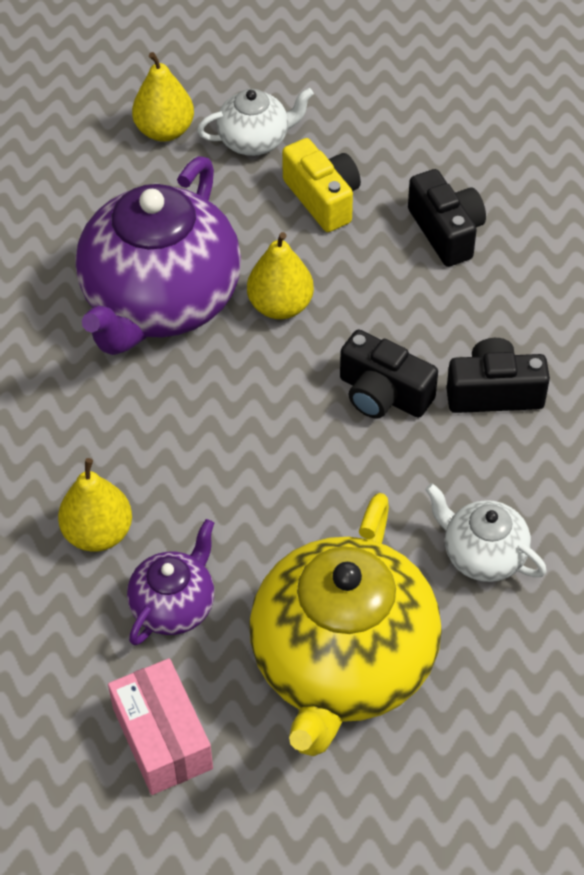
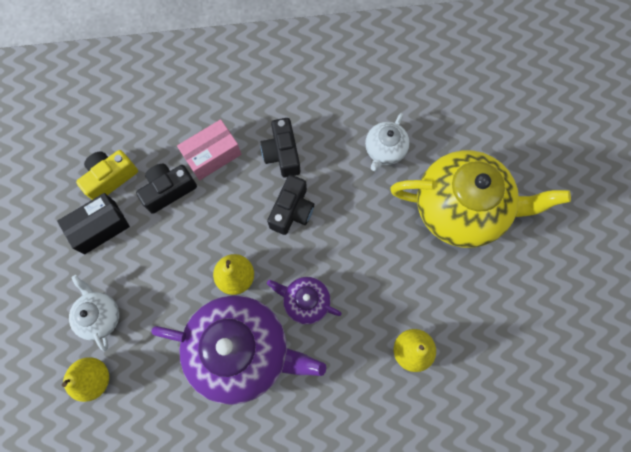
camera: 100 degrees left, 20 degrees up
pink box [108,658,213,795] -> pink box moved to [177,119,241,180]
purple teapot [127,519,214,646] -> purple teapot moved to [267,277,342,325]
yellow camera [282,138,361,232] -> yellow camera moved to [76,150,138,200]
none -> black box [57,193,130,254]

